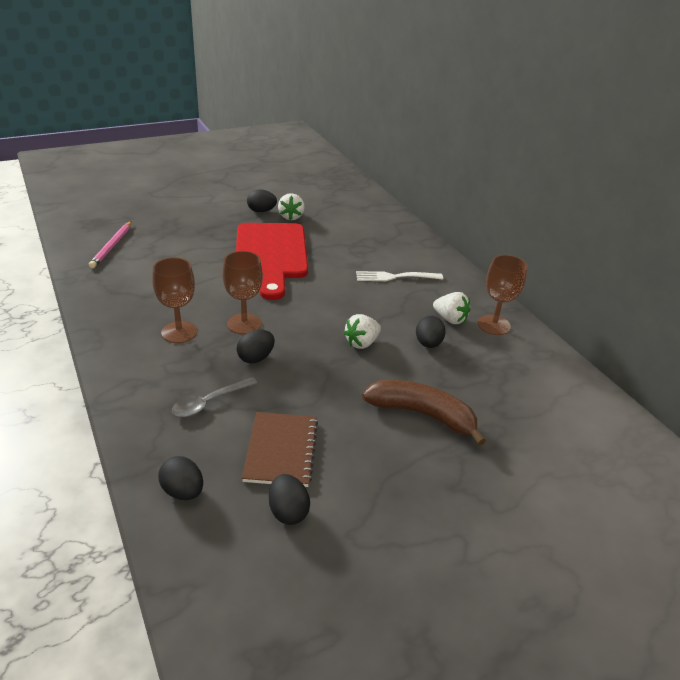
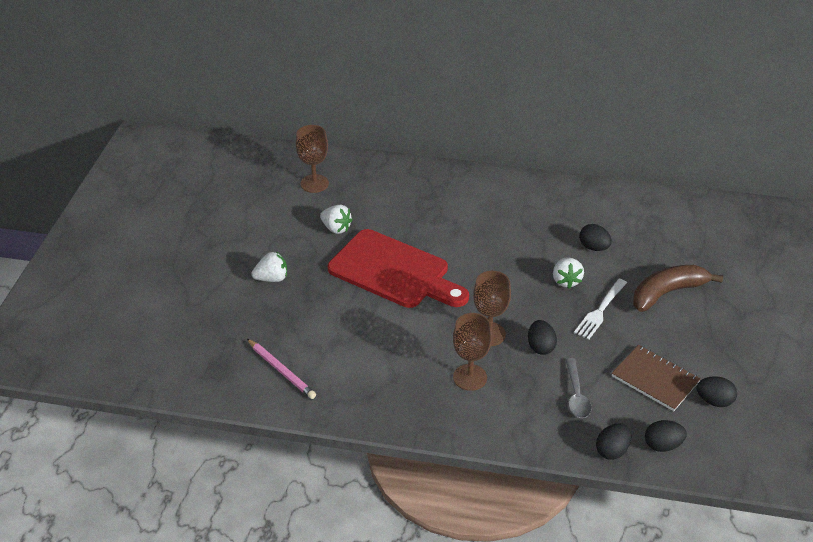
camera: 50 degrees left, 5 degrees up
black egg [247,190,277,212] -> black egg moved to [596,423,631,460]
white fork [356,271,443,281] -> white fork moved to [574,279,627,340]
white strawberry [433,292,470,324] -> white strawberry moved to [251,251,287,282]
brown goblet [478,255,528,335] -> brown goblet moved to [296,125,329,193]

